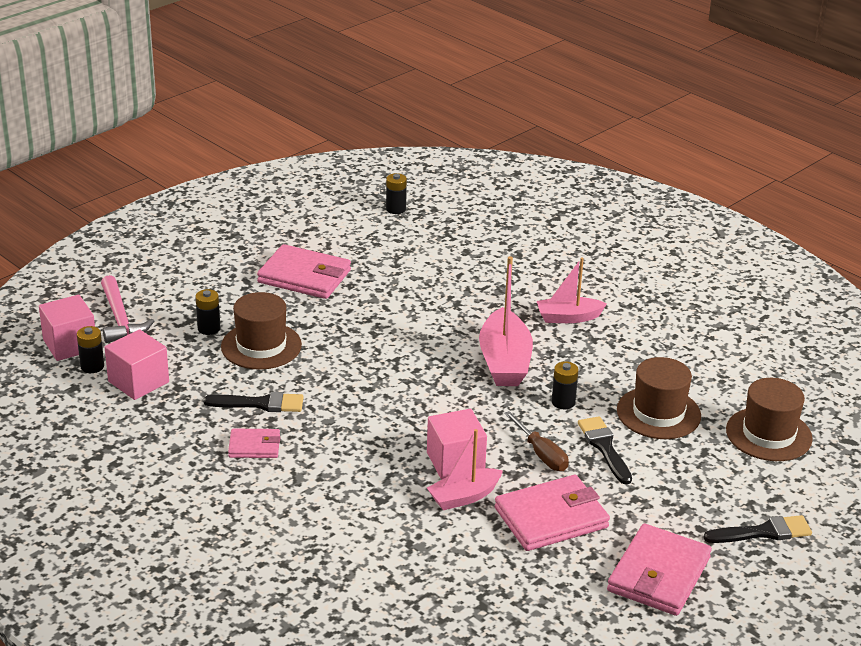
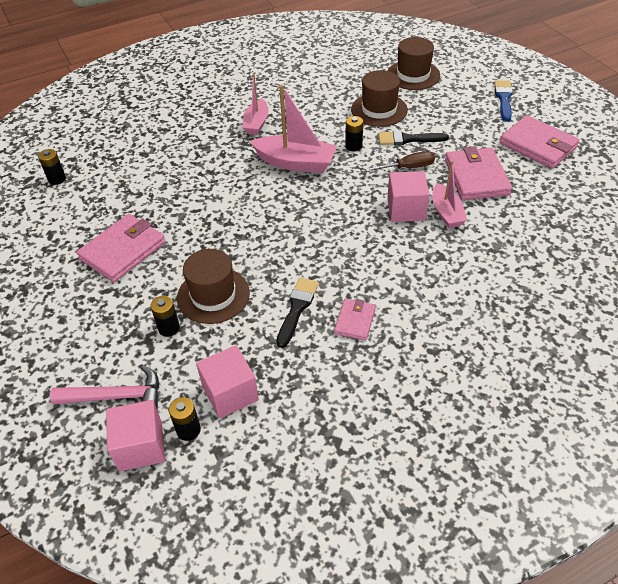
camera: 70 degrees left, 15 degrees up
black brush [704,515,812,543] -> blue brush [494,80,513,121]

